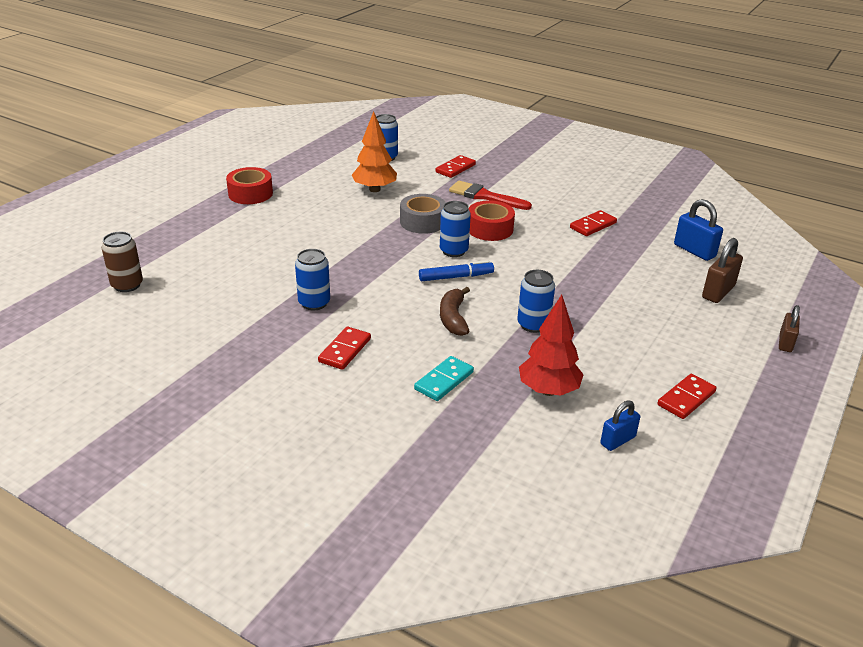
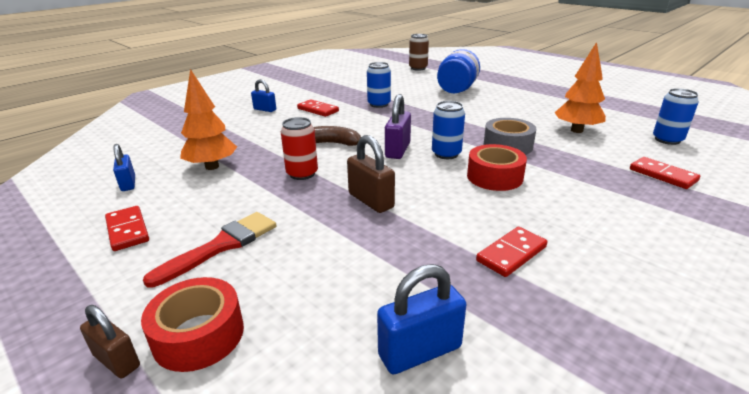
camera: 105 degrees right, 5 degrees down
red tape [226,167,273,204] -> red tape moved to [141,277,244,372]
turquoise domino [414,356,474,401] -> none
blue marker [419,261,494,281] -> purple padlock [385,94,411,159]
red brush [449,181,532,210] -> red brush moved to [143,212,276,288]
blue can [517,270,555,333] -> red can [281,117,318,180]
red tree [519,295,584,396] -> orange tree [180,69,237,170]
red domino [570,210,617,236] -> red domino turned 75 degrees clockwise [476,227,547,277]
brown padlock [702,238,743,303] -> brown padlock moved to [347,135,395,213]
none -> blue padlock [251,79,276,112]
none -> blue jar [437,49,480,94]

